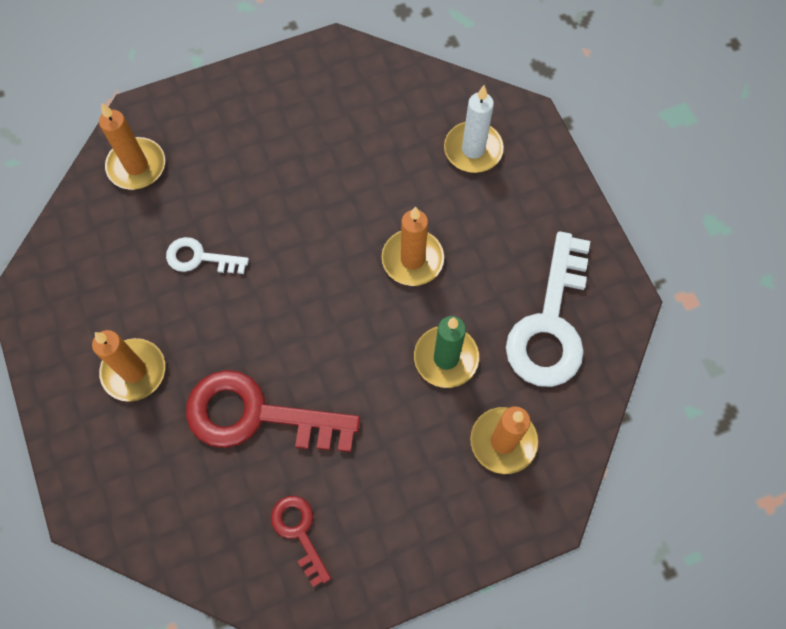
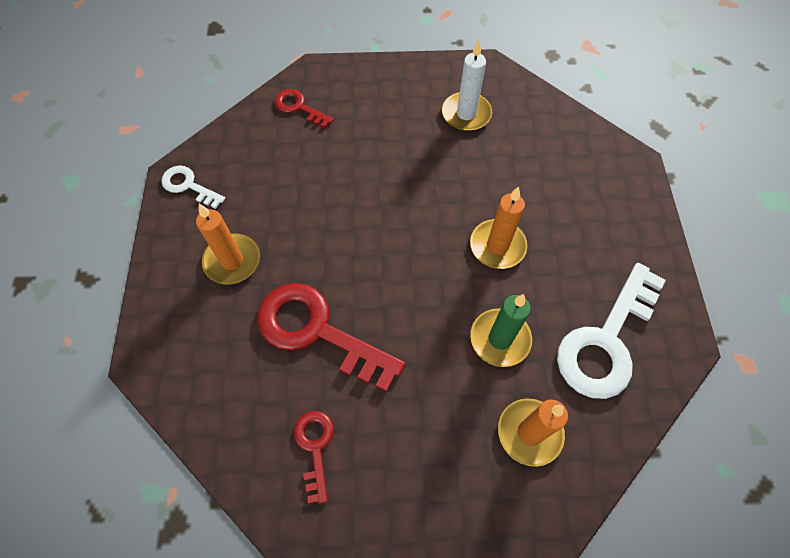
camera: 20 degrees right, 5 degrees down
orange candle [99,103,165,190] -> red key [274,89,334,128]
white key [166,237,249,274] -> white key moved to [161,165,225,209]
white candle [444,85,504,173] -> white candle moved to [442,40,492,131]

